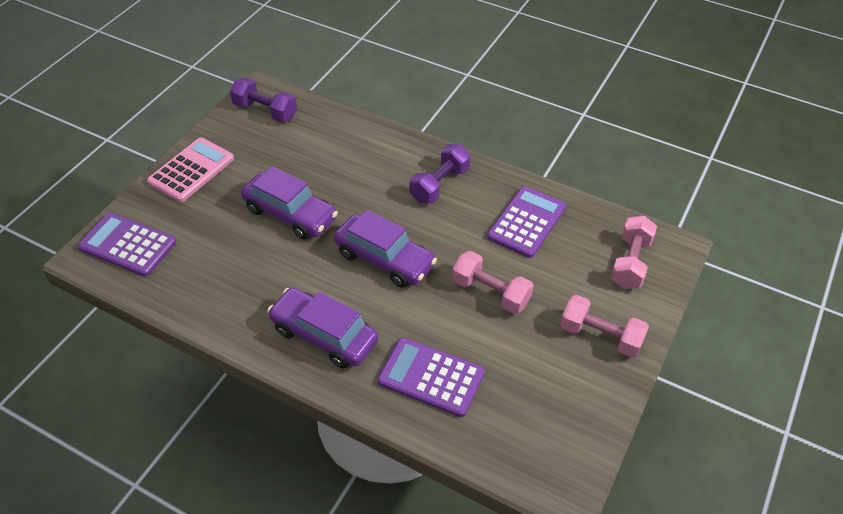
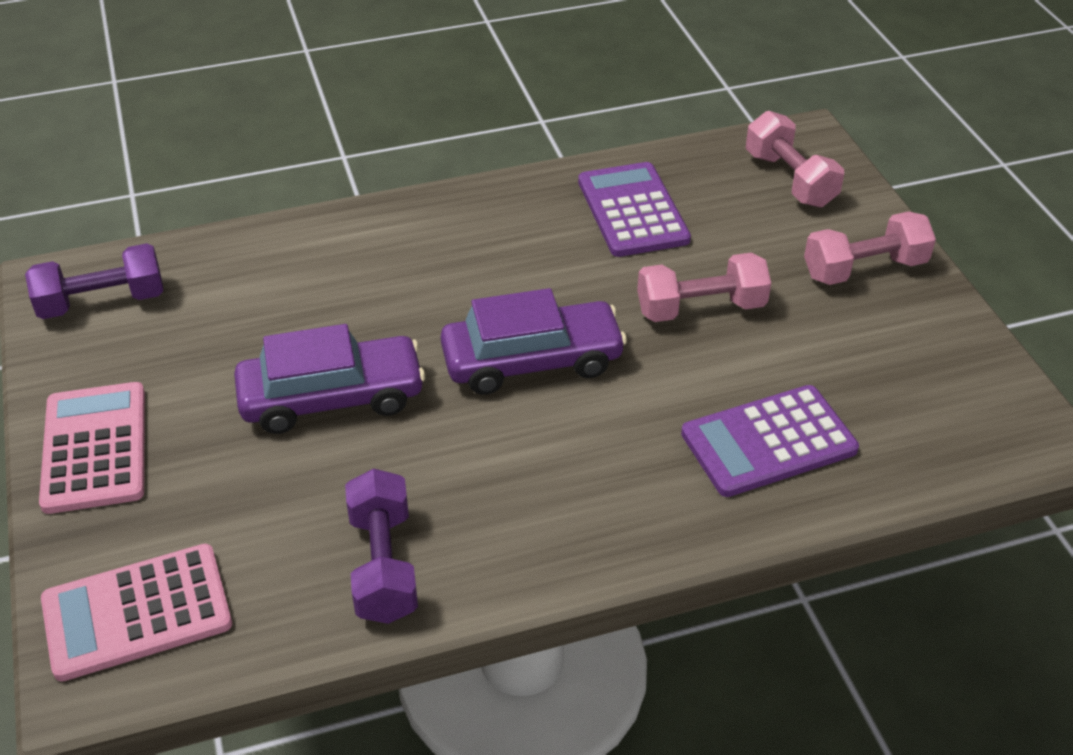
camera: 45 degrees left, 5 degrees down
purple calculator [78,213,176,277] -> pink calculator [41,544,232,682]
purple car [267,287,379,369] -> none
purple dumbbell [410,144,471,203] -> purple dumbbell moved to [345,468,418,624]

